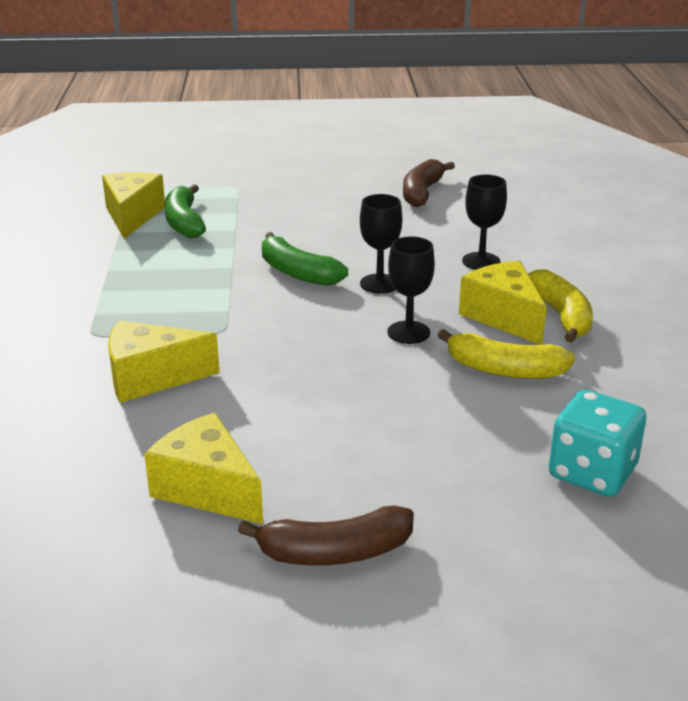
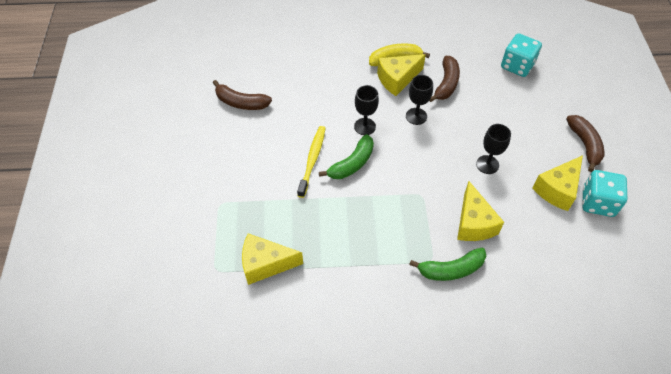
camera: 90 degrees left, 25 degrees up
green banana [164,184,206,238] -> green banana moved to [409,248,486,281]
yellow banana [438,329,575,379] -> brown banana [429,56,460,102]
black goblet [462,175,507,270] -> black goblet moved to [476,124,511,174]
none -> yellow toothbrush [297,126,326,198]
none -> turquoise dice [582,170,627,217]

